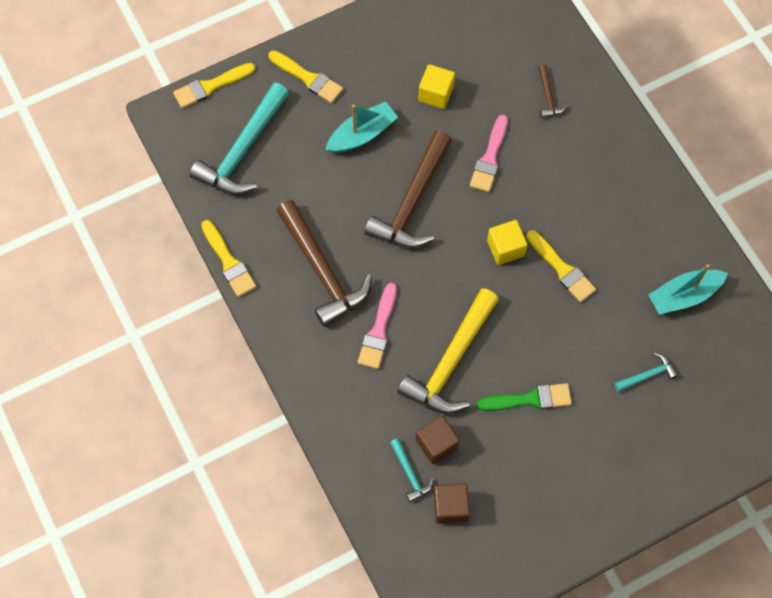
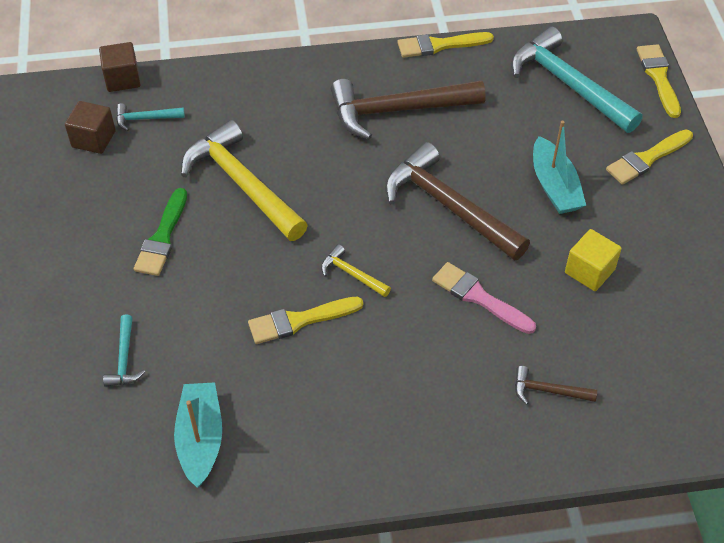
camera: 110 degrees right, 15 degrees down
pink brush [358,283,397,369] -> none
brown cube [416,415,460,464] -> brown cube moved to [99,42,141,92]
yellow cube [487,220,527,265] -> yellow hammer [321,244,391,297]

